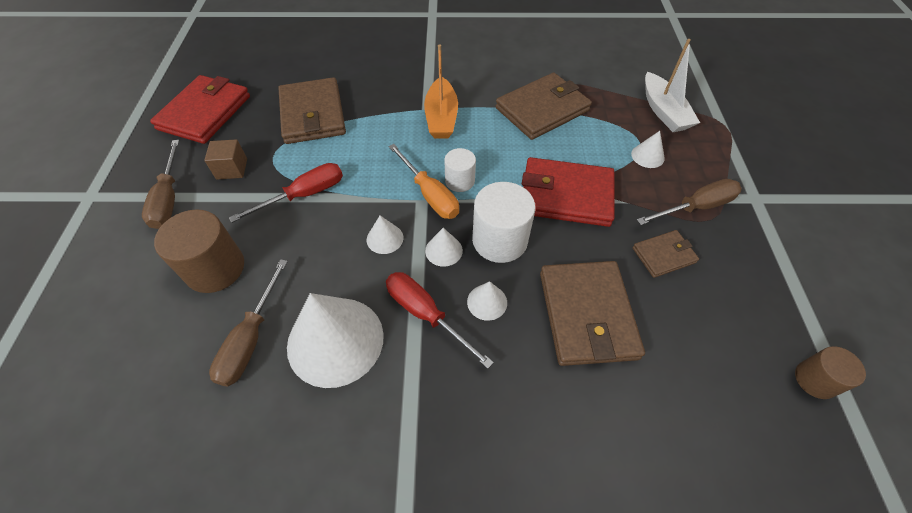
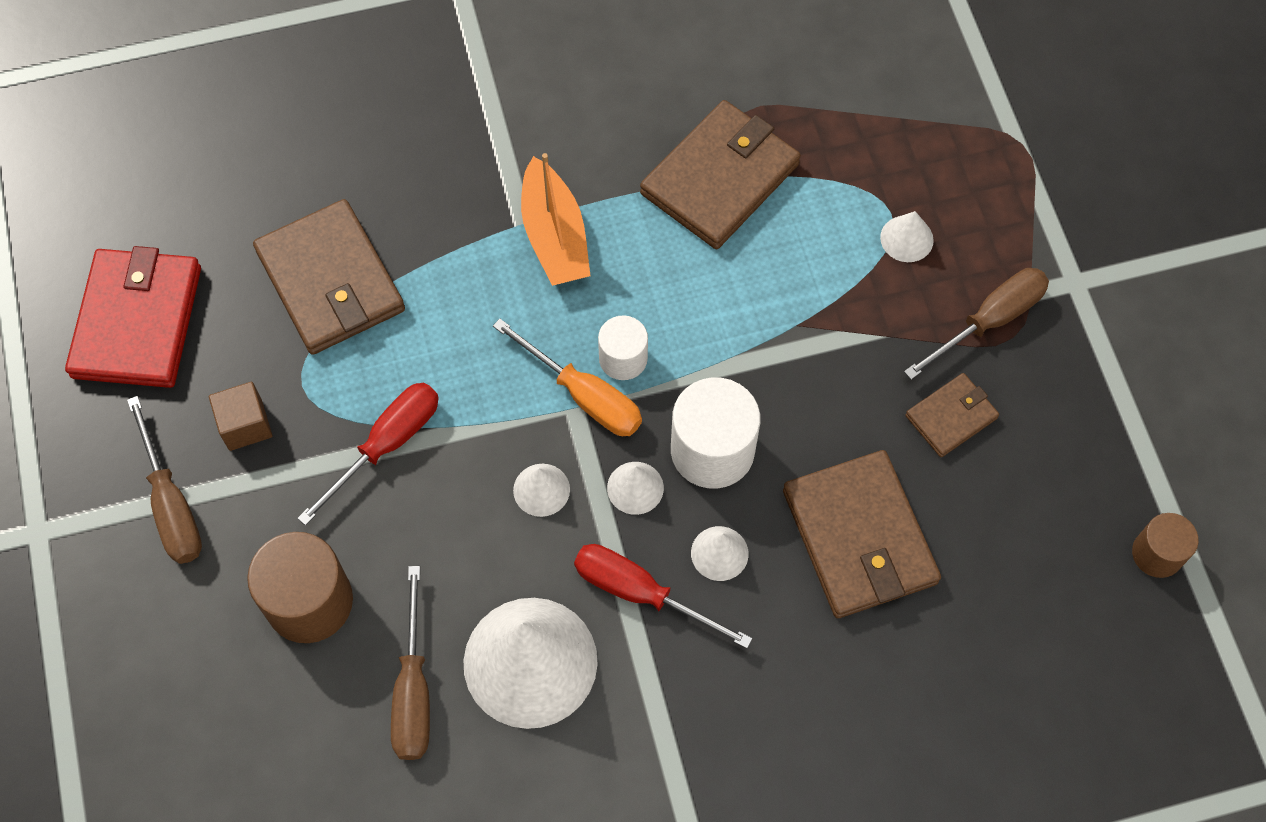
camera: 15 degrees left, 10 degrees up
red wallet [522,157,614,227] -> none
white boat [645,39,700,132] -> none

